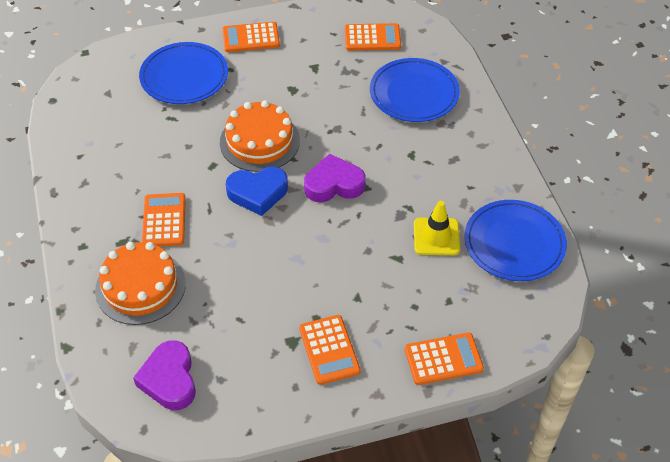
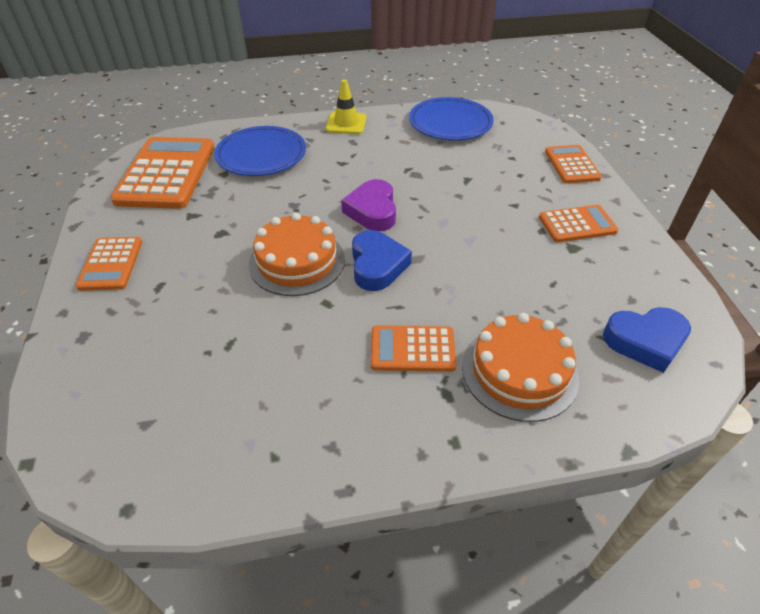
camera: 85 degrees left, 5 degrees down
purple heart [133,340,196,410] -> blue heart [603,307,691,373]
blue plate [139,42,228,104] -> none
orange calculator [345,23,401,51] -> orange calculator [110,137,215,209], size x1.83
yellow traffic cone [414,201,460,255] -> yellow traffic cone moved to [326,79,367,134]

